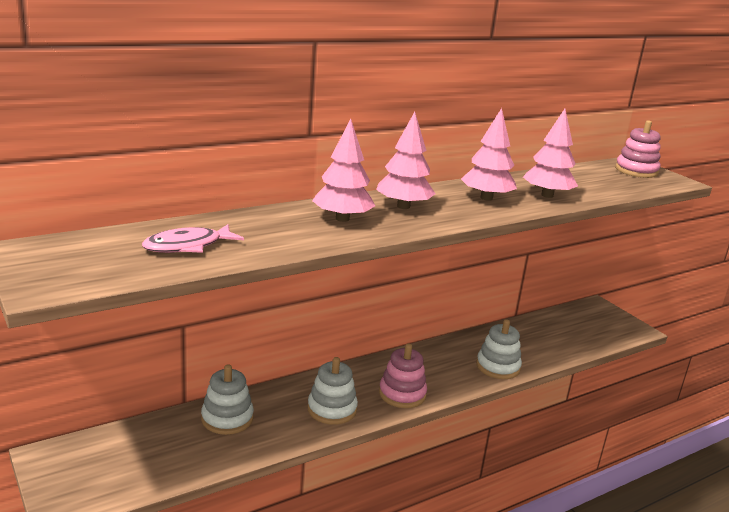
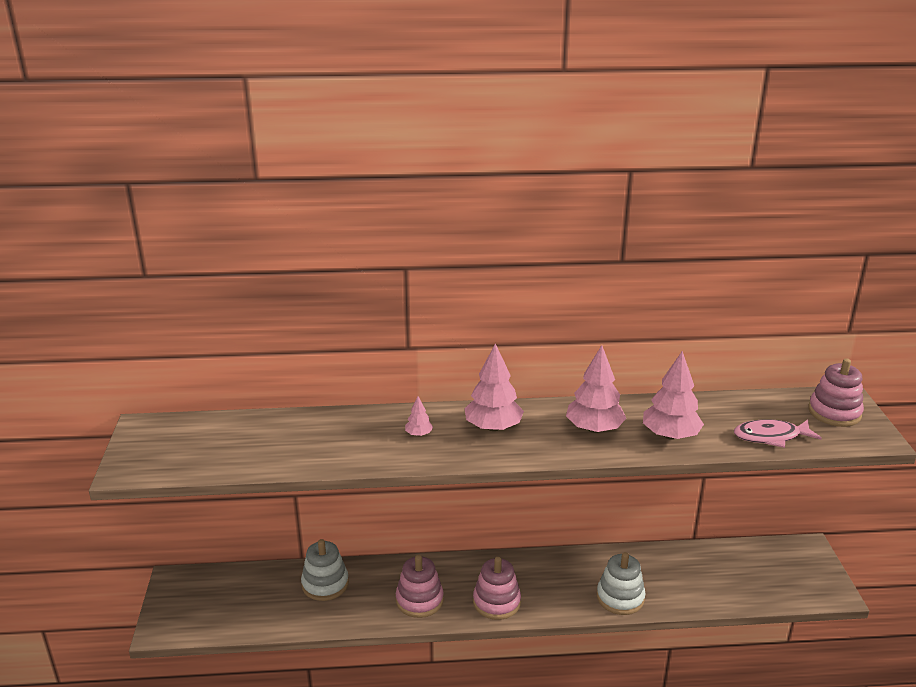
camera: 30 degrees right, 5 degrees up
pink fish [142,224,244,253] -> pink fish moved to [734,419,822,448]
white stacking toy [308,357,358,425] -> pink stacking toy [396,555,444,618]
pink tree [312,119,375,222] -> pink tree [405,396,433,436], size x0.47

